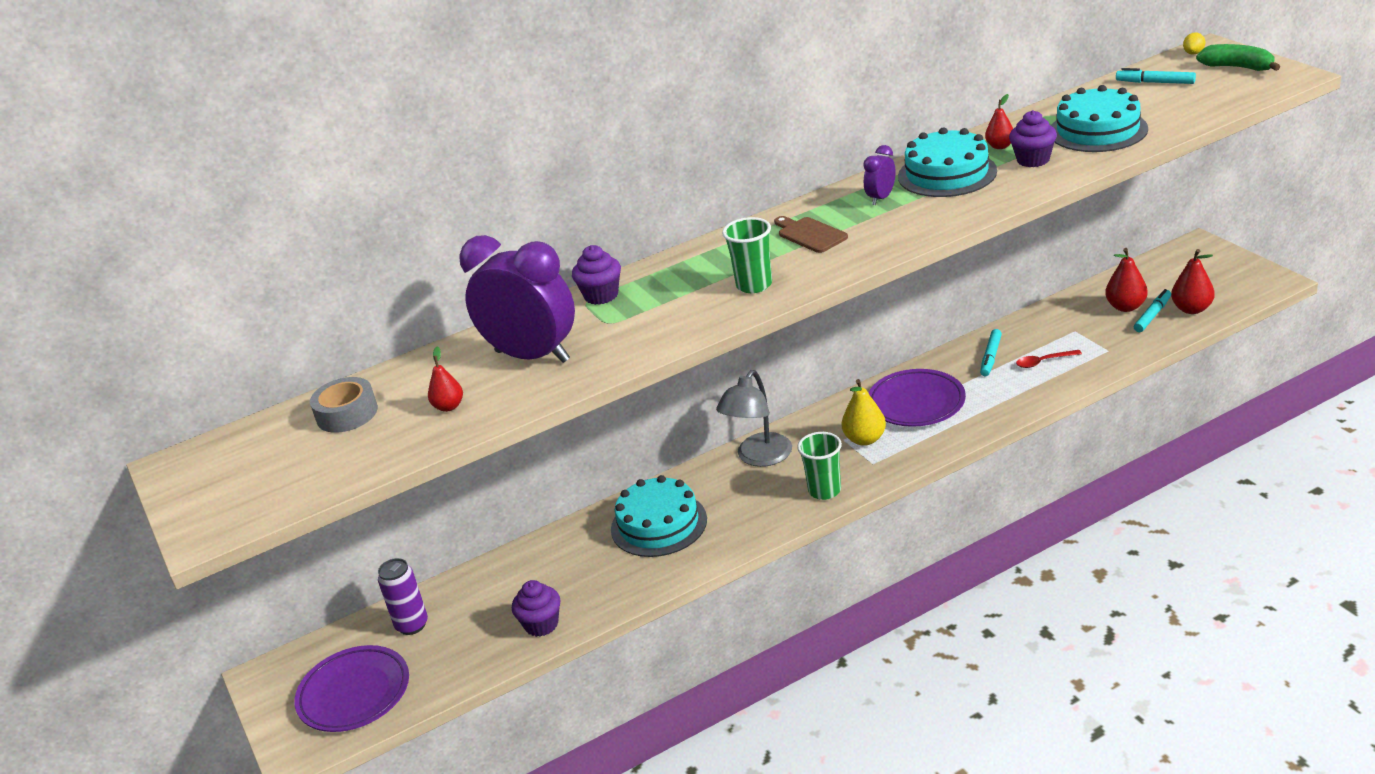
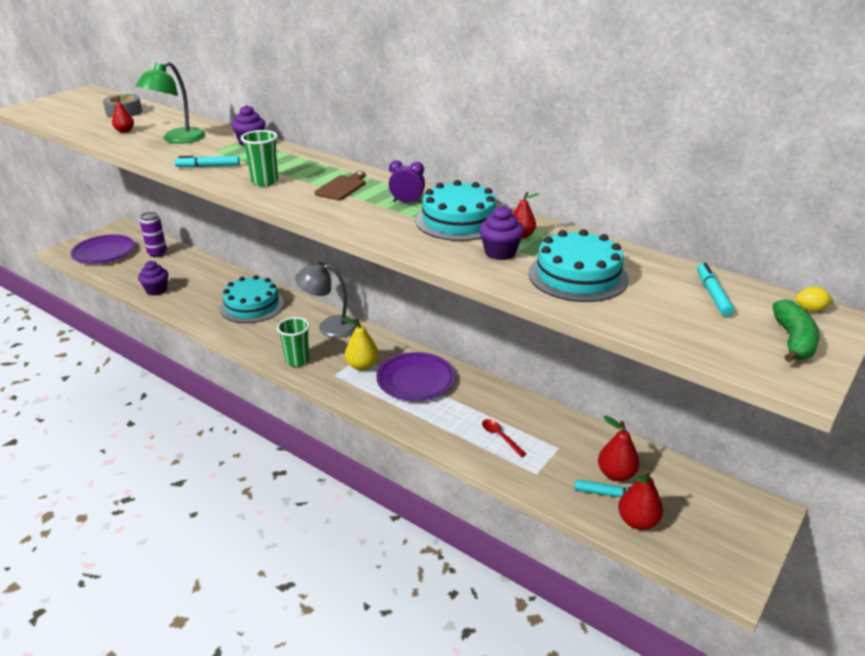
camera: 60 degrees right, 0 degrees up
purple clock [459,235,575,363] -> green lamp [136,62,206,144]
turquoise marker [980,329,1002,376] -> turquoise marker moved to [175,156,240,168]

